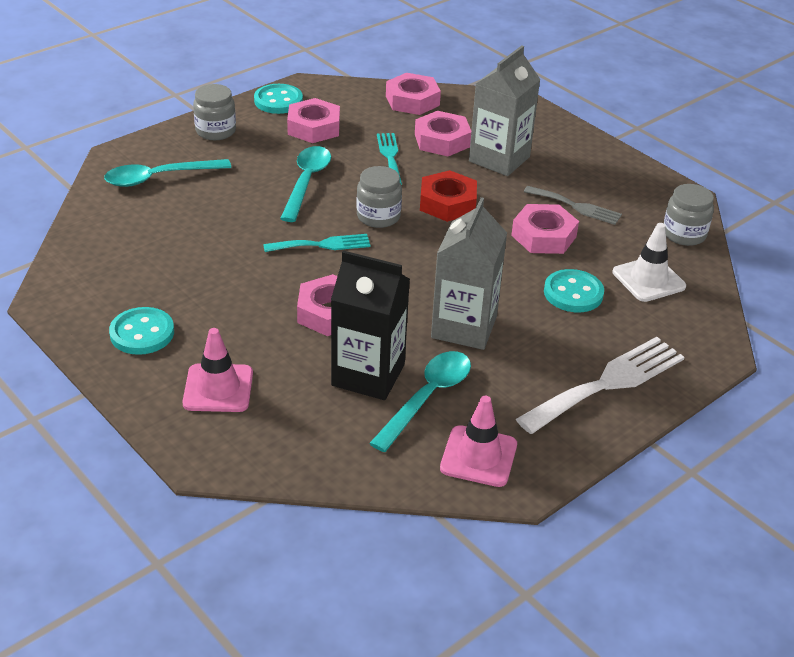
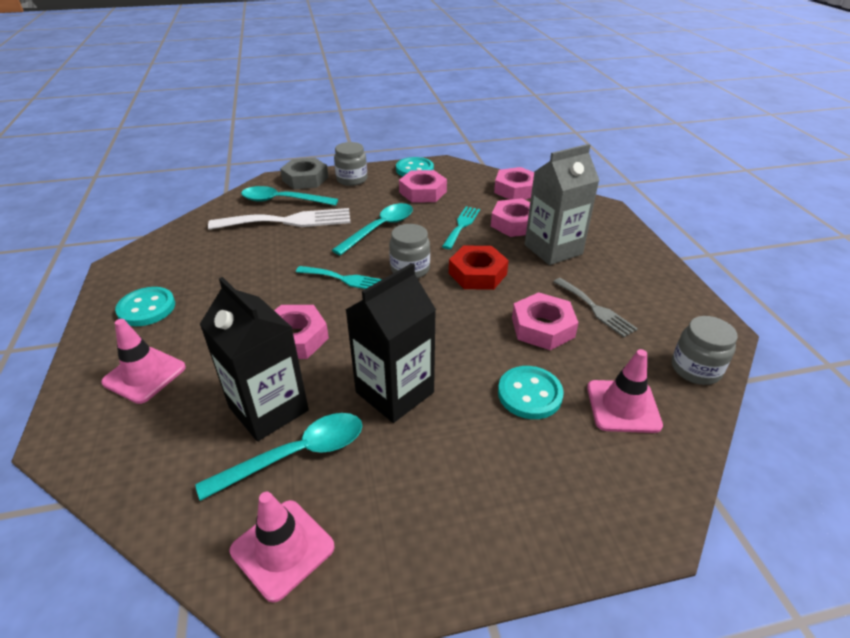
camera: 30 degrees right, 0 degrees up
grey carton [431,197,507,350] -> black carton [346,263,436,423]
white fork [516,337,684,434] -> white fork moved to [208,208,351,230]
white traffic cone [613,223,686,302] -> pink traffic cone [587,349,663,433]
none -> grey nut [280,158,329,189]

